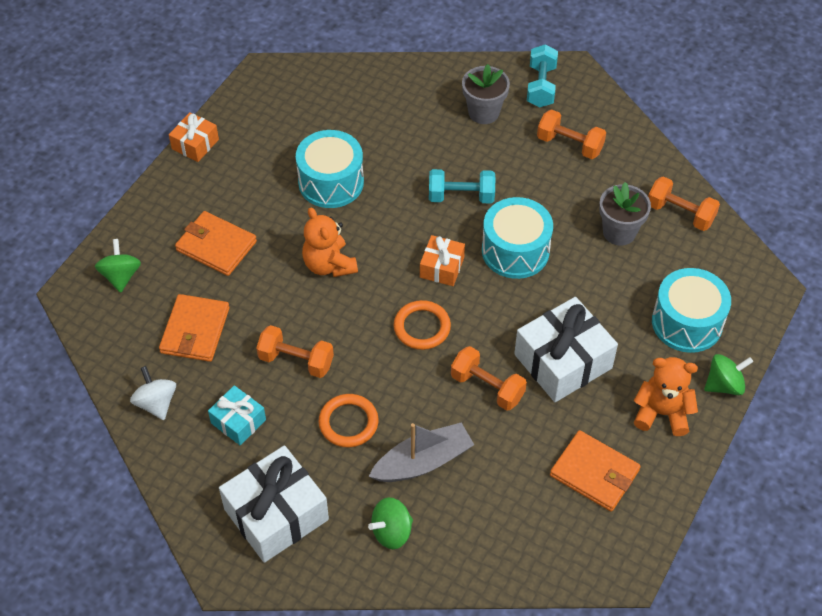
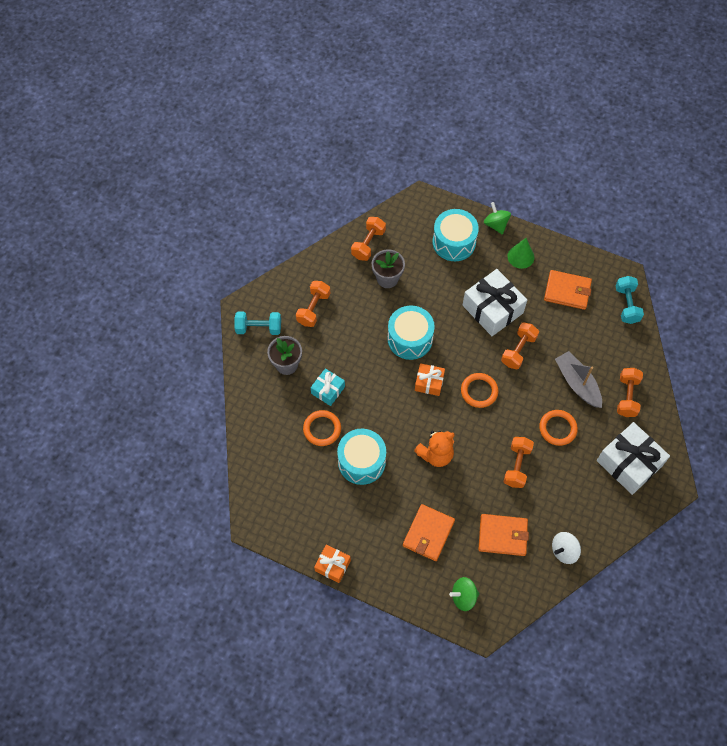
camera: 95 degrees left, 10 degrees up
turquoise gift [208,385,266,445] -> turquoise gift moved to [311,368,345,406]
green spinning top [368,497,413,549] -> orange dumbbell [617,368,643,417]
turquoise dumbbell [429,169,495,204] -> turquoise dumbbell moved to [615,276,644,324]
orange wallet [550,430,641,512] -> orange wallet turned 75 degrees clockwise [544,270,592,310]
orange teddy bear [634,357,698,436] -> green cone [507,238,534,269]
none -> orange ring [303,410,341,446]

